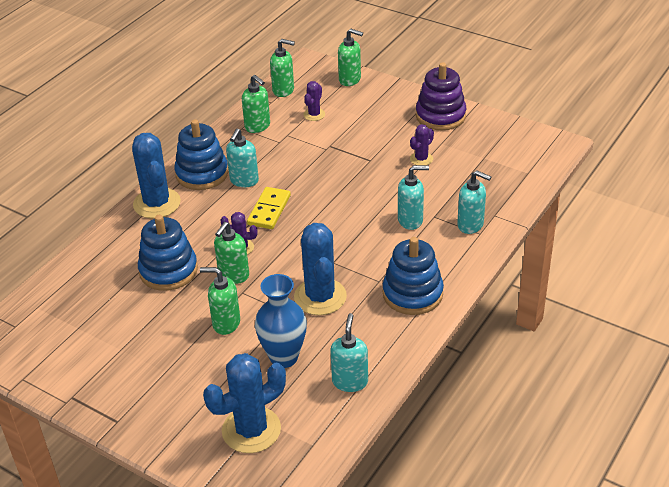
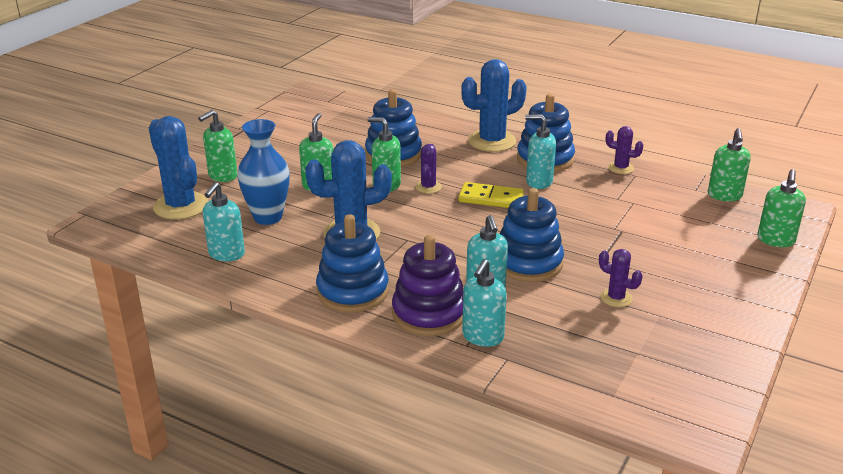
camera: 85 degrees right, 10 degrees down
green soap dispenser [242,75,270,133] -> green soap dispenser moved to [198,110,237,182]
purple cactus [304,81,325,121] -> purple cactus moved to [606,126,643,174]
turquoise soap dispenser [330,313,368,392] -> turquoise soap dispenser turned 105 degrees clockwise [203,182,245,261]
purple stacking toy [416,62,466,130] -> purple stacking toy moved to [392,235,463,336]
none -> blue stacking toy [500,188,564,282]

